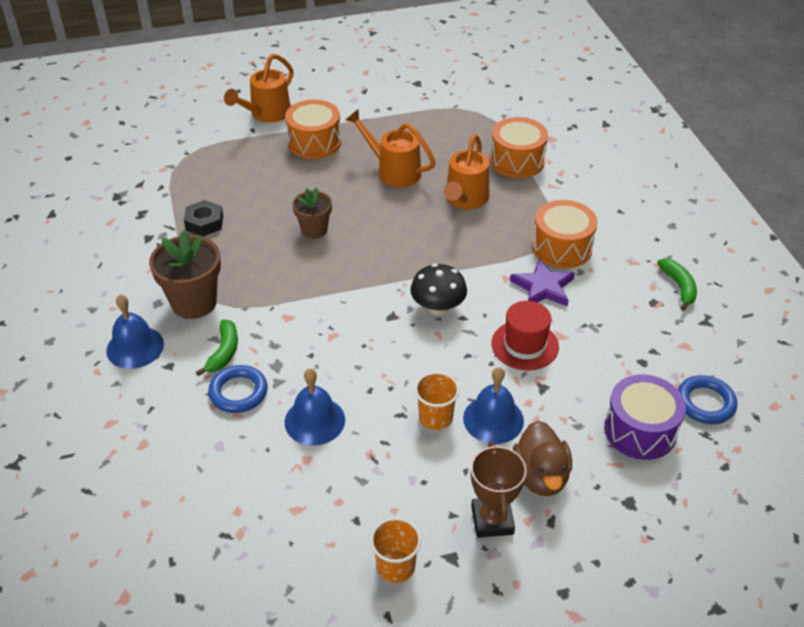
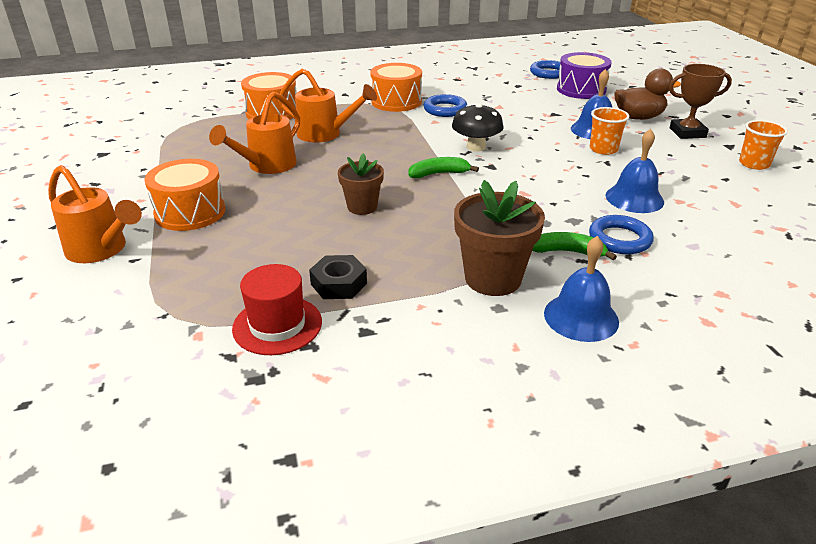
camera: 90 degrees left, 10 degrees down
red hat [492,301,559,370] -> red hat moved to [232,264,322,355]
purple star [510,258,575,307] -> blue ring [424,94,467,117]
green banana [657,258,697,311] -> green banana moved to [409,157,479,178]

